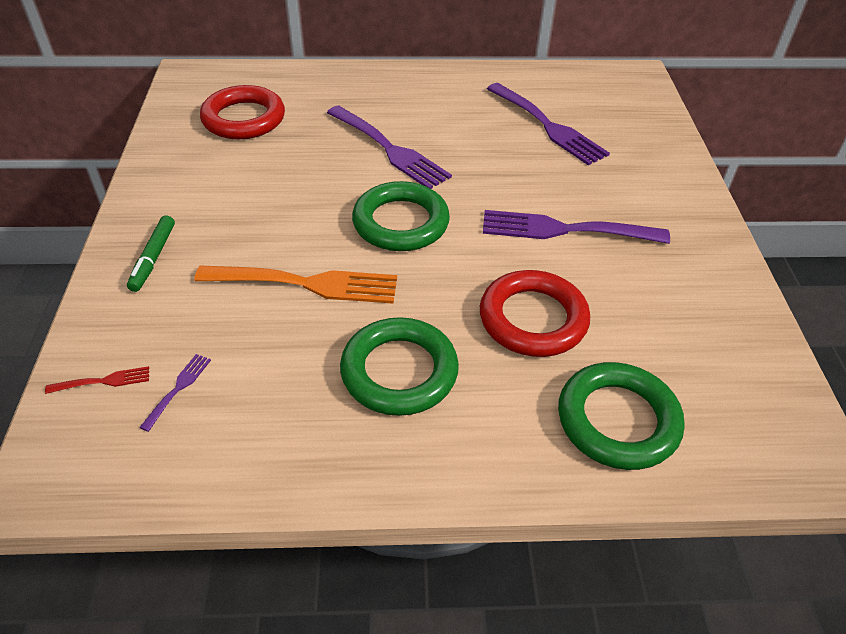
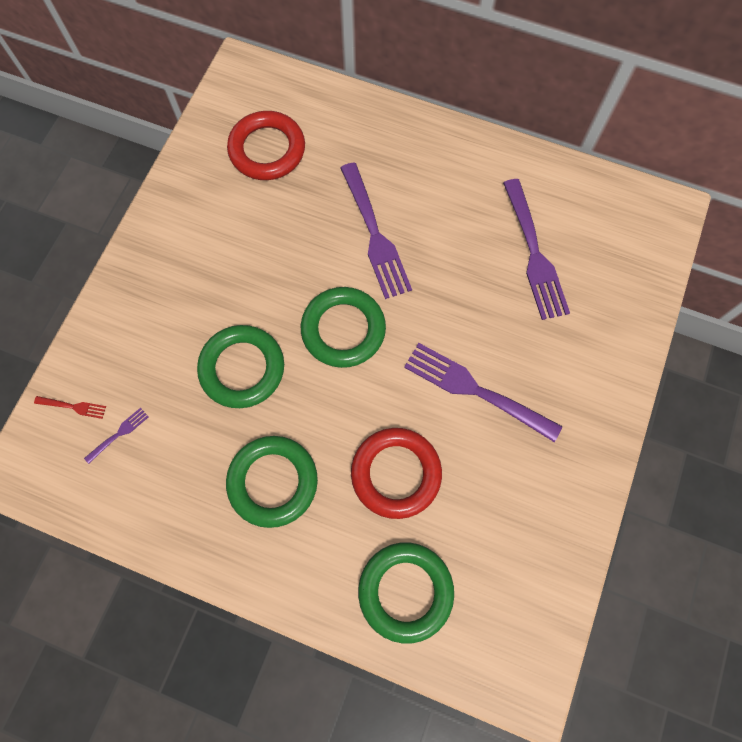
camera: 25 degrees right, 25 degrees up
green marker [127,215,175,292] -> none
orange fork [194,266,397,304] -> green ring [197,325,284,408]

